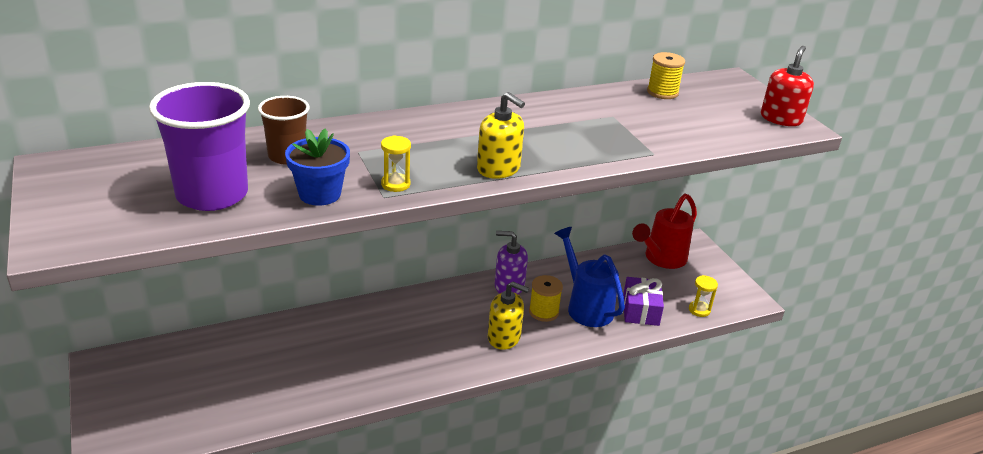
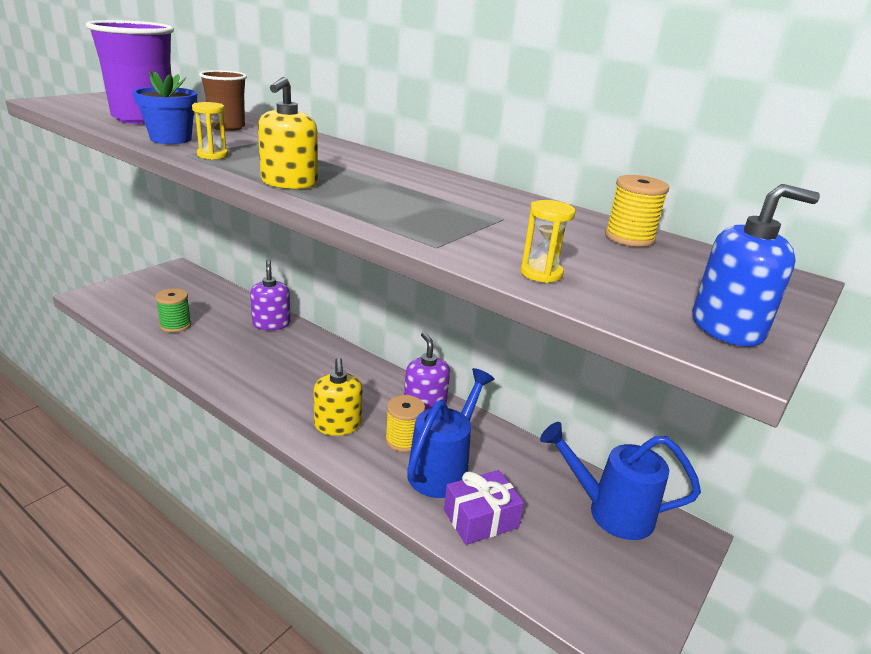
camera: 60 degrees right, 5 degrees down
red watering can [632,193,697,269] -> blue watering can [540,422,701,540]
yellow hourglass [689,275,718,317] -> yellow hourglass moved to [520,200,576,283]
red soap dispenser [761,46,814,126] -> blue soap dispenser [693,184,820,347]
none -> green spool [155,288,191,333]
none -> purple soap dispenser [250,259,291,330]

